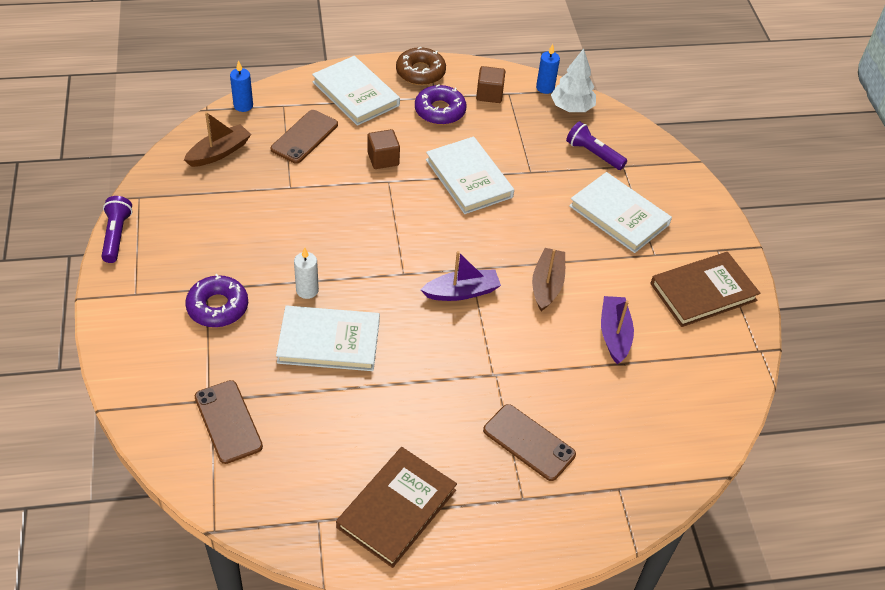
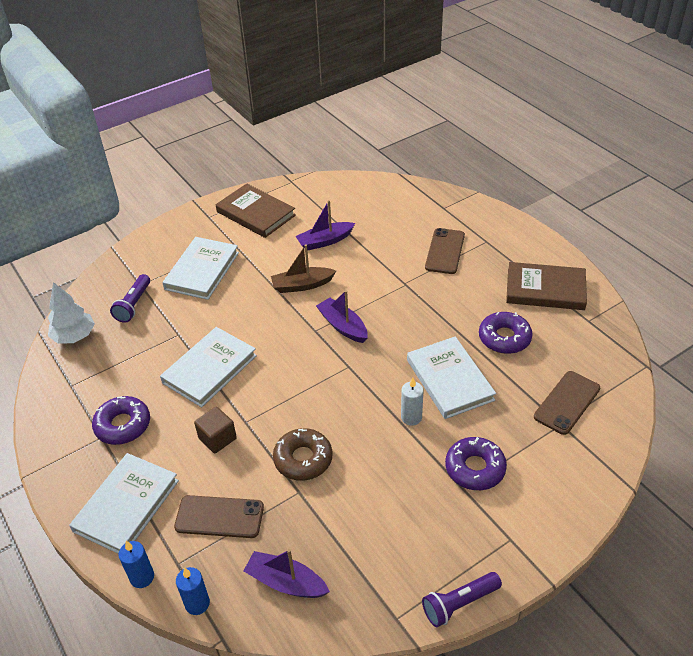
camera: 110 degrees left, 5 degrees down
brown boat [184,112,251,167] -> purple boat [244,549,330,598]
brown donut [396,47,446,85] -> brown donut moved to [273,428,332,481]
brown cube [476,66,505,103] -> none
blue candle [536,44,560,94] -> blue candle moved to [118,541,154,588]
none -> purple donut [479,312,532,354]

